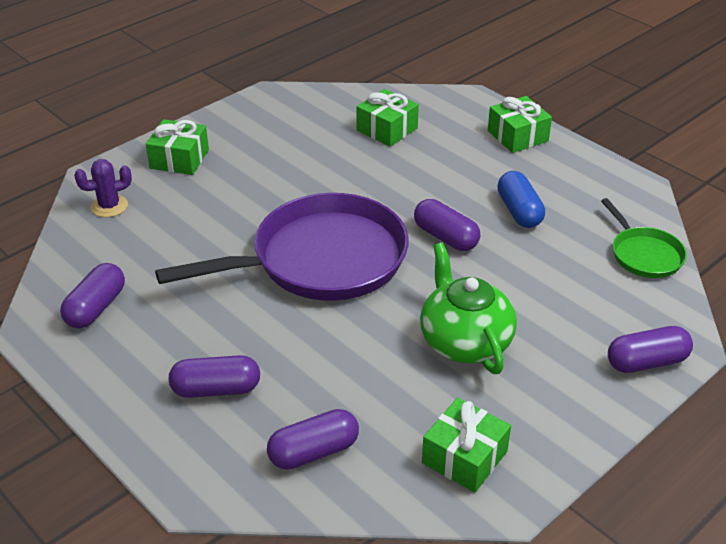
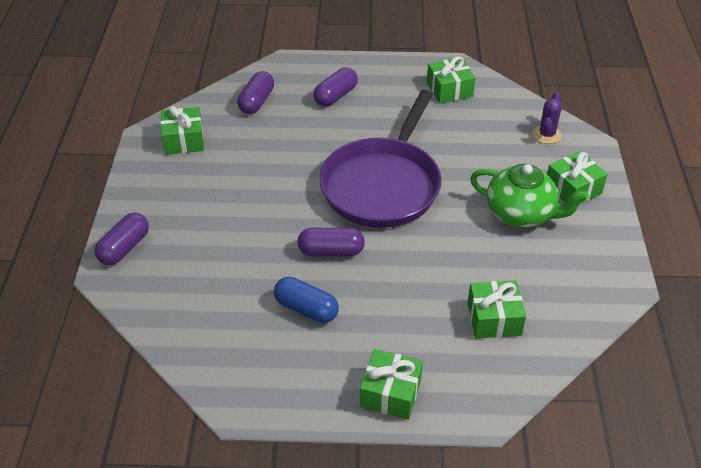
camera: 135 degrees right, 5 degrees up
purple capsule [60,263,125,328] -> green gift [427,56,476,103]
green teapot [420,243,517,374] -> green teapot moved to [470,164,589,228]
green pan [601,198,687,278] -> none

